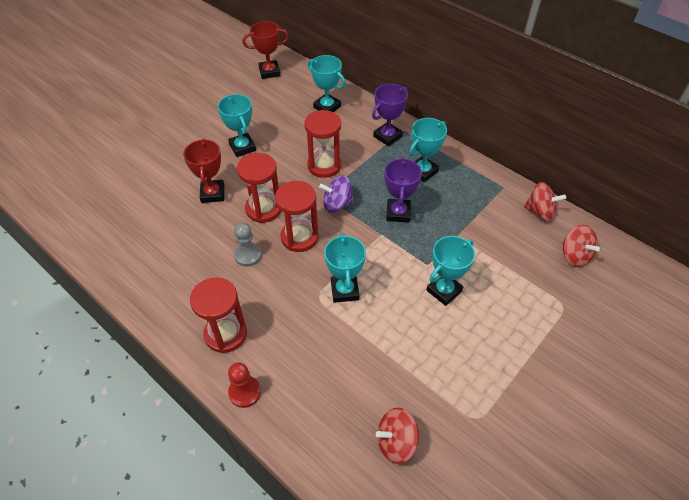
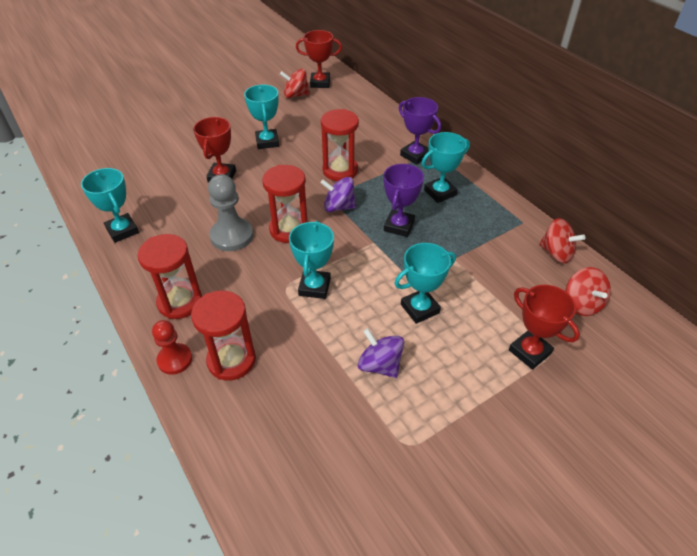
camera: 15 degrees right, 5 degrees down
grey pawn [234,223,262,267] -> grey pawn [208,174,254,251], size x1.52
red hourglass [237,153,281,223] -> red hourglass moved to [191,291,256,381]
turquoise trophy [308,55,346,112] -> turquoise trophy moved to [81,168,139,243]
purple trophy [372,84,408,146] -> purple trophy turned 75 degrees clockwise [399,97,441,165]
red spinning top [376,408,419,464] -> red spinning top moved to [280,69,310,98]
none -> purple spinning top [358,328,404,378]
none -> red trophy [509,285,580,370]

